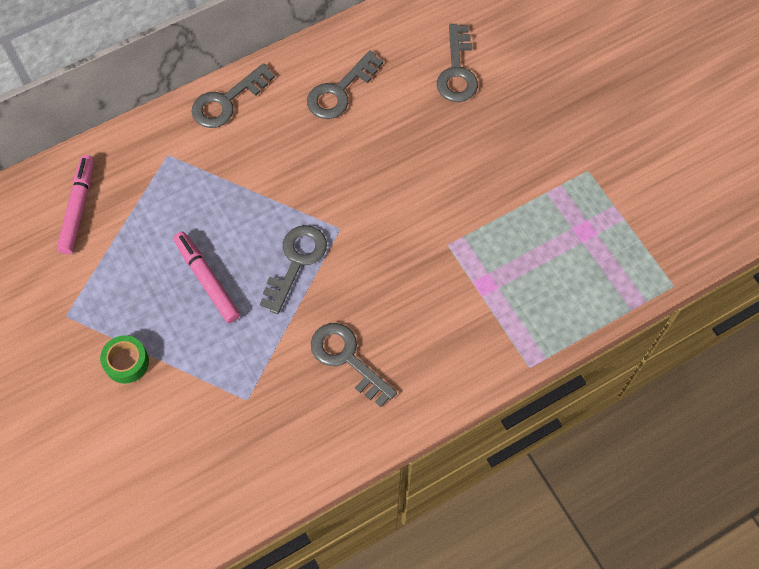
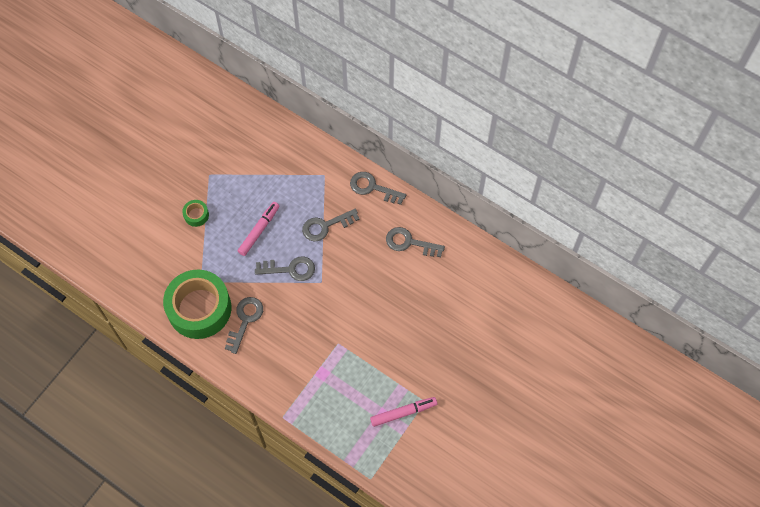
camera: 65 degrees right, 0 degrees up
pink marker [57,155,94,254] -> pink marker moved to [370,397,437,427]
grey key [437,24,478,102] -> grey key moved to [302,209,360,242]
none -> green tape [163,270,231,339]

